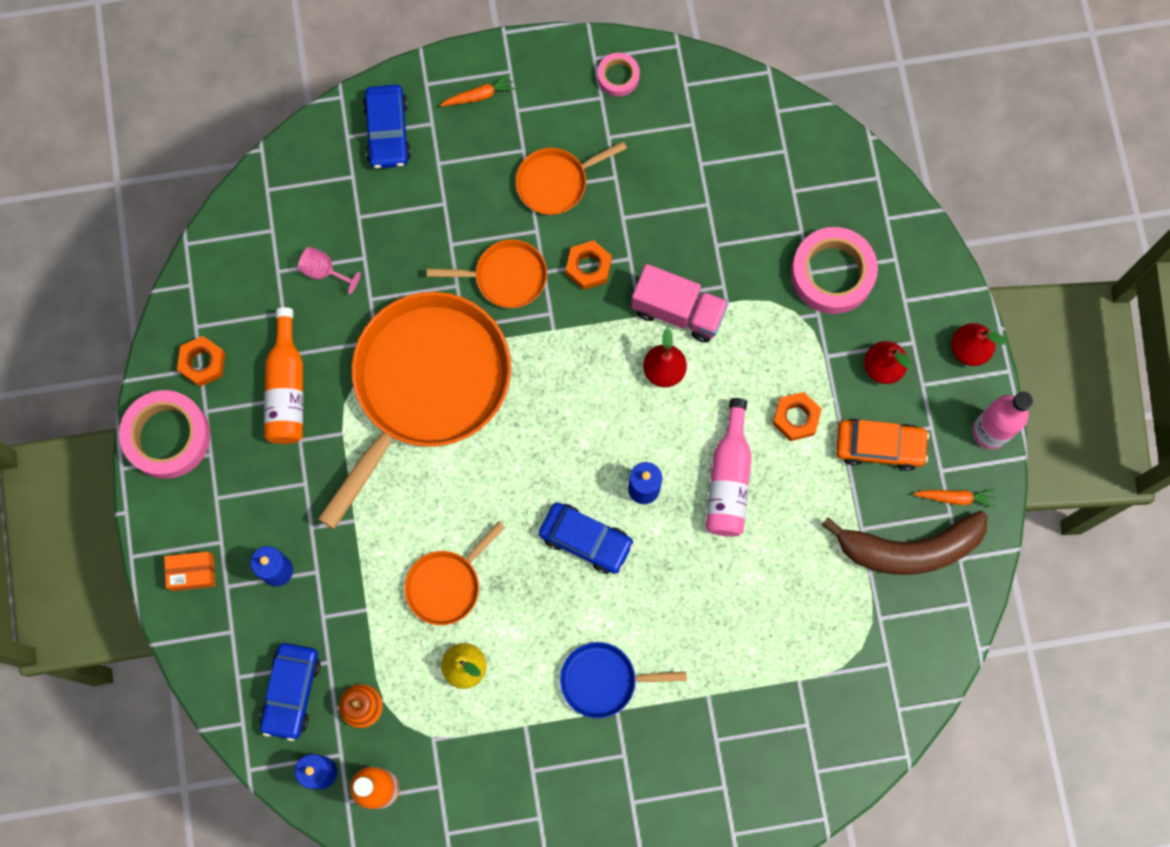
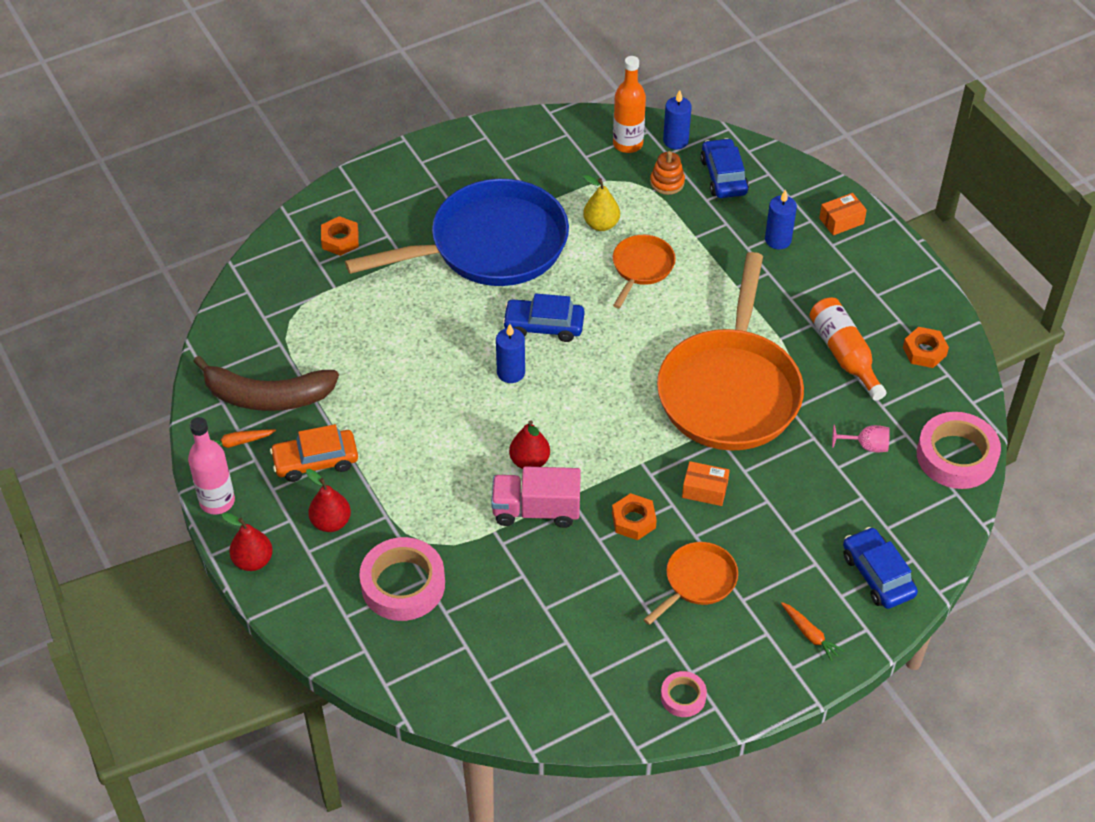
camera: 160 degrees right, 25 degrees down
pink tape [119,390,210,479] -> pink tape moved to [917,412,1001,489]
orange pan [427,239,547,308] -> orange box [682,461,730,506]
orange carrot [440,74,516,106] -> orange carrot turned 90 degrees counterclockwise [781,602,844,662]
blue pan [560,642,687,718] -> blue pan [345,179,569,286], size x2.18
pink bottle [705,398,751,536] -> none
orange nut [773,392,822,441] -> orange nut moved to [321,216,359,256]
brown banana [822,511,987,575] -> brown banana turned 150 degrees counterclockwise [193,356,339,411]

